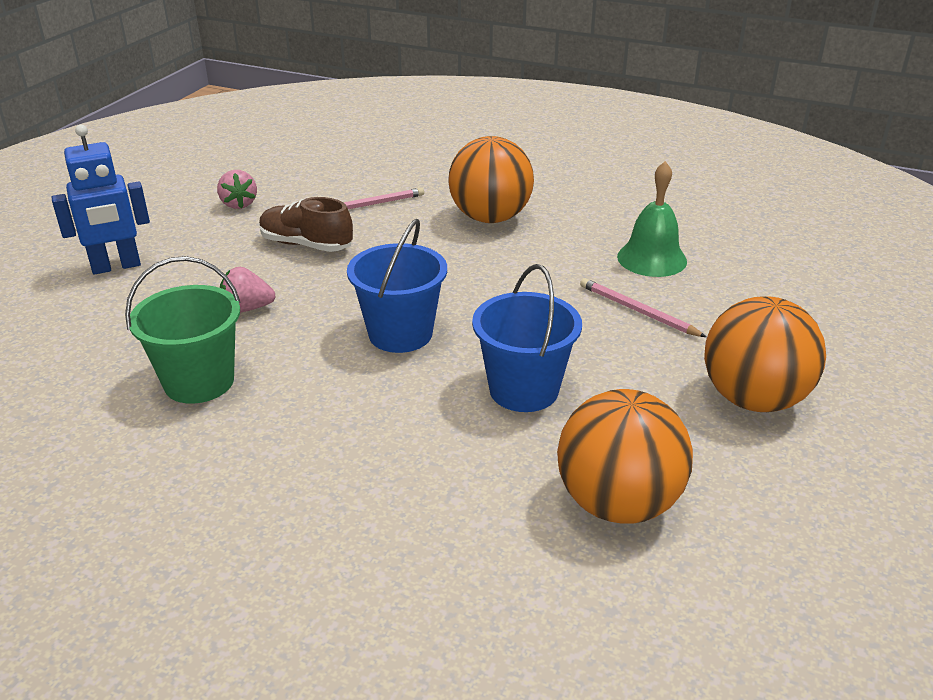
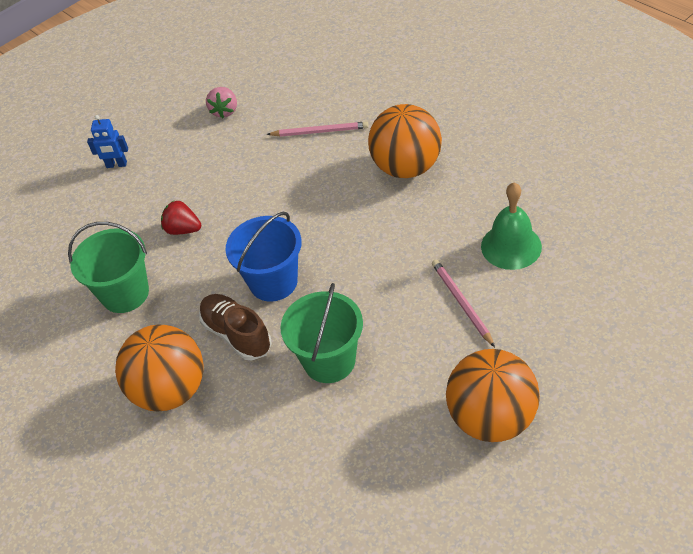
camera: 30 degrees right, 15 degrees up
blue robot [52,124,150,275] -> blue robot [87,115,128,168], size x0.59
pink strawberry [220,267,275,313] -> red strawberry [161,201,201,235]
brown shoe [259,197,353,252] -> brown shoe moved to [199,294,272,360]
blue bucket [472,264,582,412] -> green bucket [280,283,363,383]
orange ball [557,389,693,524] -> orange ball moved to [115,324,204,412]

